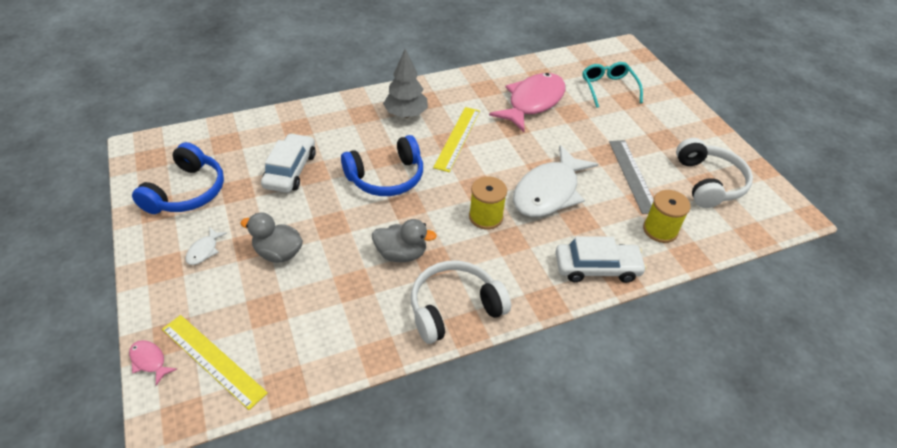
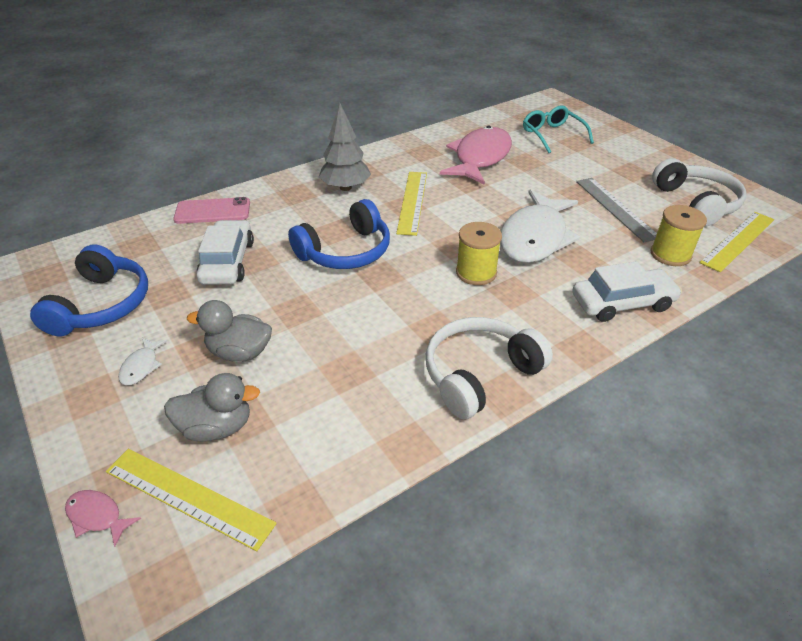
camera: 10 degrees left, 5 degrees down
grey duck [372,219,437,262] -> grey duck moved to [164,373,260,442]
none -> pink phone [173,197,250,224]
none -> yellow ruler [699,212,774,272]

